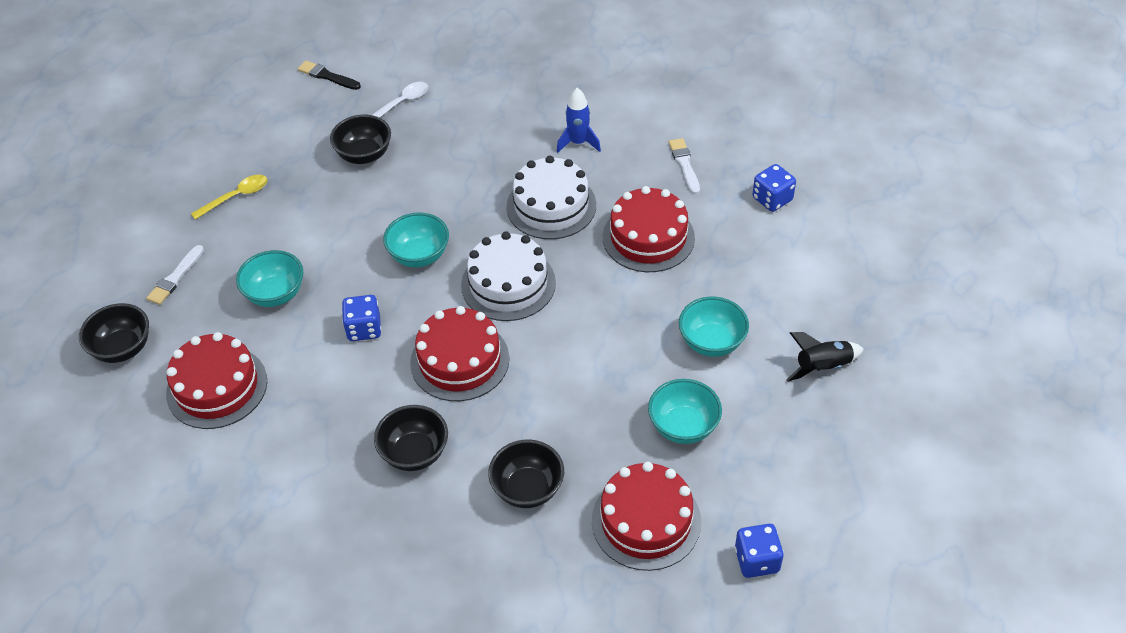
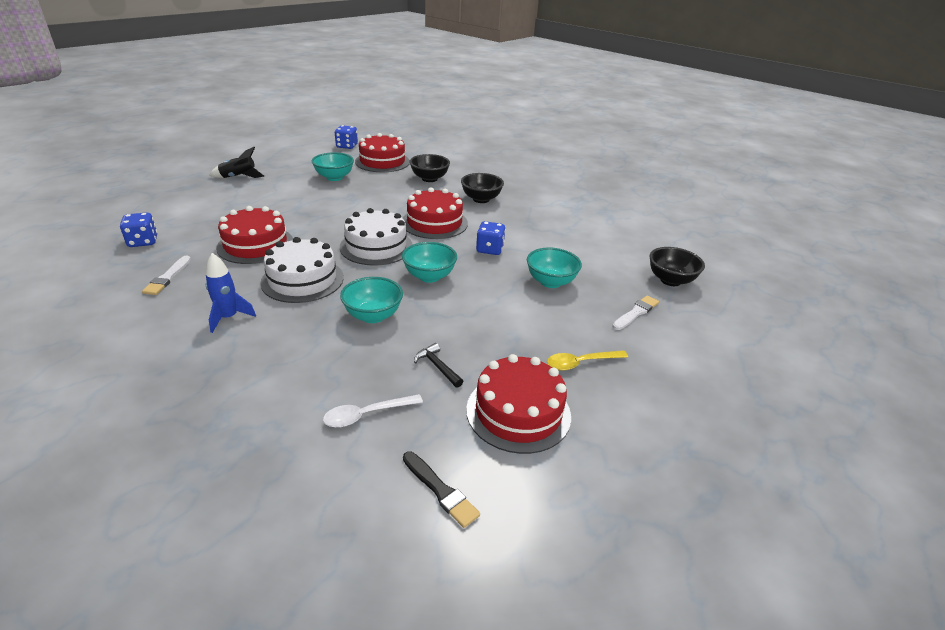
camera: 165 degrees left, 15 degrees down
red cake [166,332,267,429] -> red cake moved to [466,354,571,454]
black bowl [330,115,391,164] -> black hammer [414,343,463,388]
turquoise bowl [679,297,749,357] -> turquoise bowl moved to [340,277,403,323]

